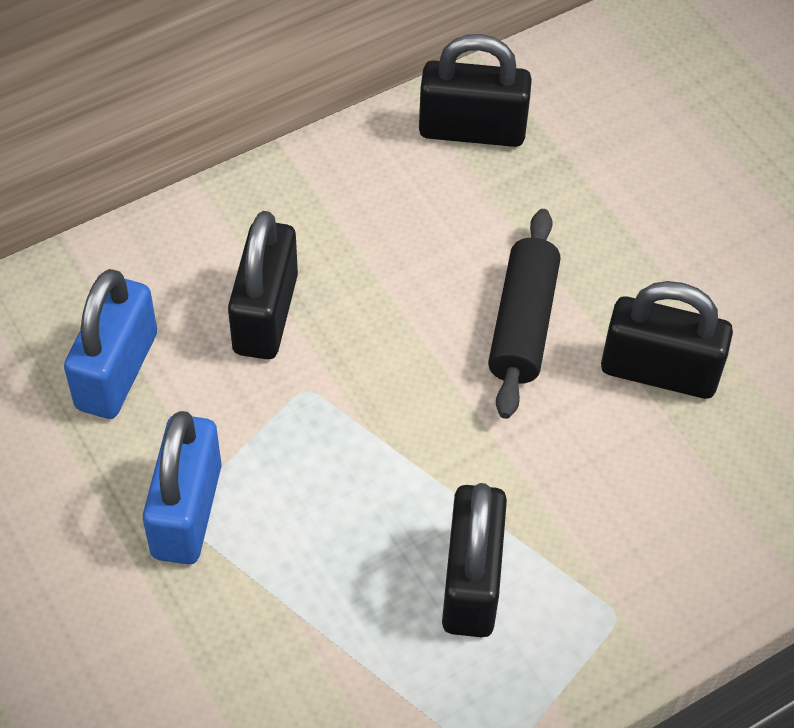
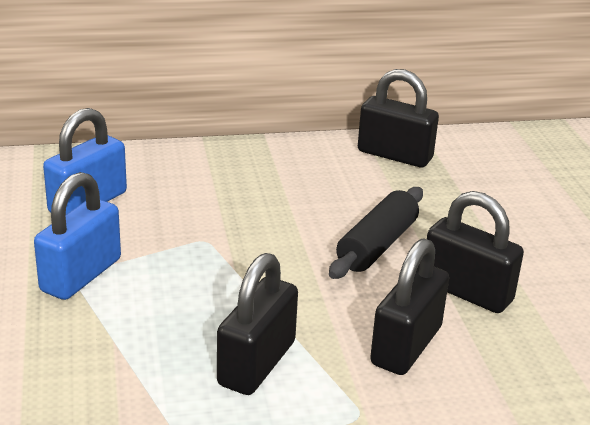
camera: 20 degrees right, 25 degrees down
black padlock [228,211,298,359] -> black padlock moved to [370,238,449,375]

